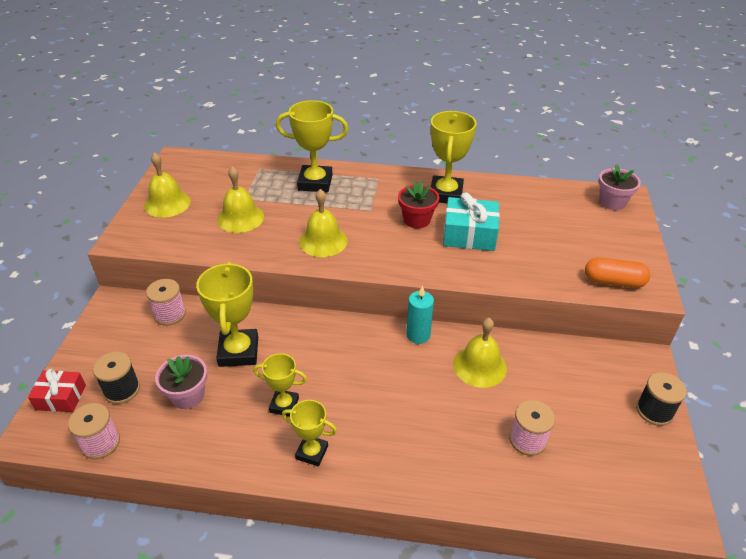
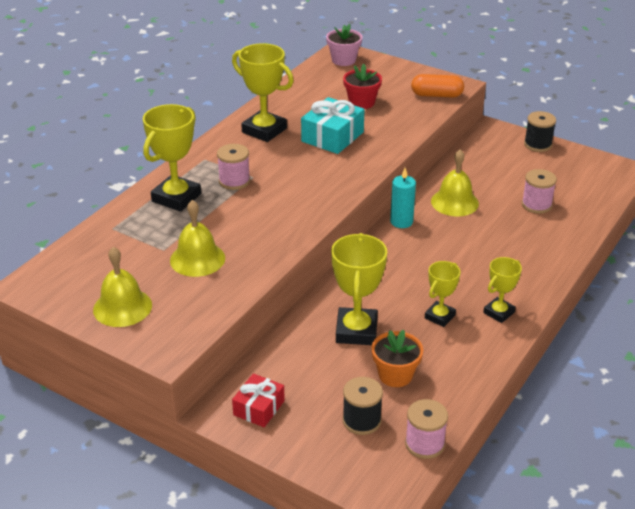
camera: 65 degrees left, 5 degrees down
red gift [28,369,86,412] -> red gift moved to [232,373,285,427]
pink spool [146,279,186,326] -> pink spool moved to [217,144,250,190]
pink flower pot [155,355,207,409] -> orange flower pot [371,330,423,387]
yellow trophy [196,262,258,367] -> yellow trophy turned 75 degrees clockwise [331,233,387,345]
yellow bell [299,189,347,257] -> none
red flower pot [398,181,439,228] -> red flower pot moved to [343,64,382,109]
orange capsule [585,257,650,288] -> orange capsule turned 60 degrees clockwise [411,74,464,98]

